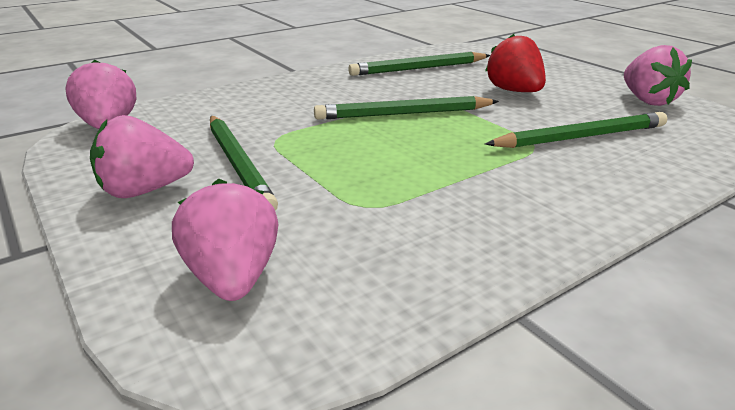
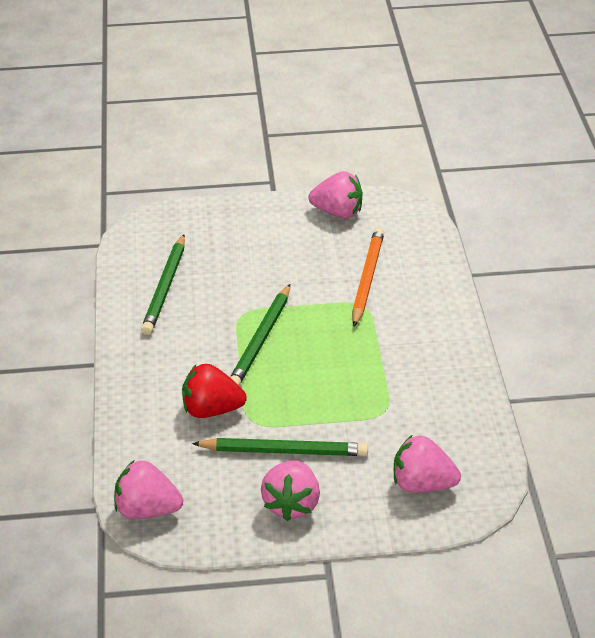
camera: 60 degrees left, 10 degrees up
red strawberry [485,34,546,92] -> red strawberry moved to [182,364,246,418]
green pencil [485,112,667,148] -> orange pencil [352,227,385,327]

